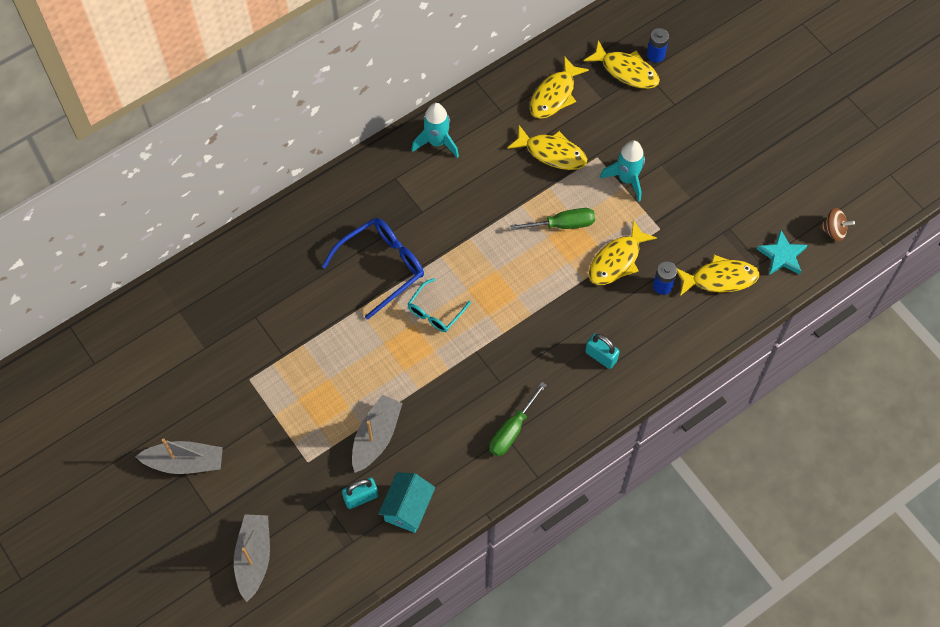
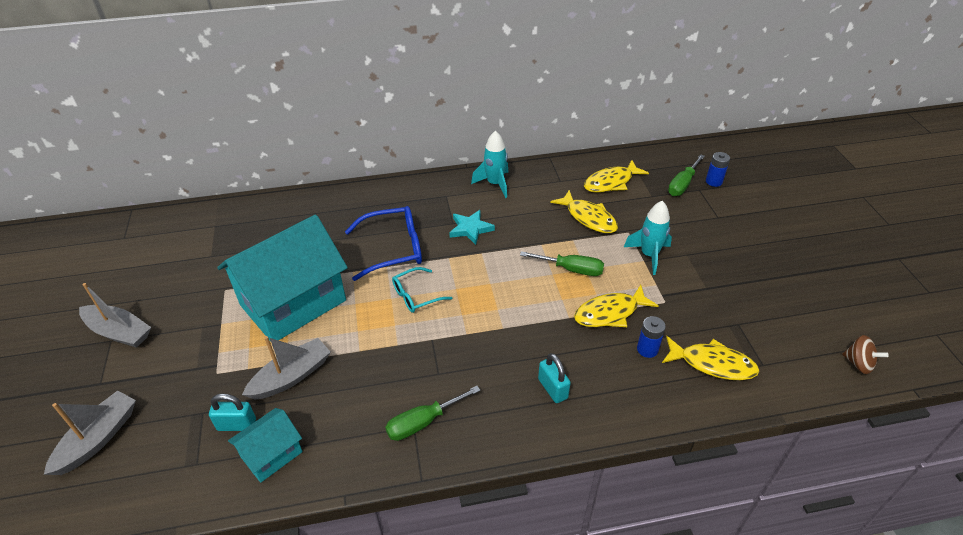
camera: 25 degrees right, 20 degrees down
yellow fish [584,40,660,89] -> green screwdriver [668,154,705,196]
turquoise star [757,230,807,275] -> turquoise star moved to [449,210,495,245]
none -> turquoise house [217,215,348,342]

